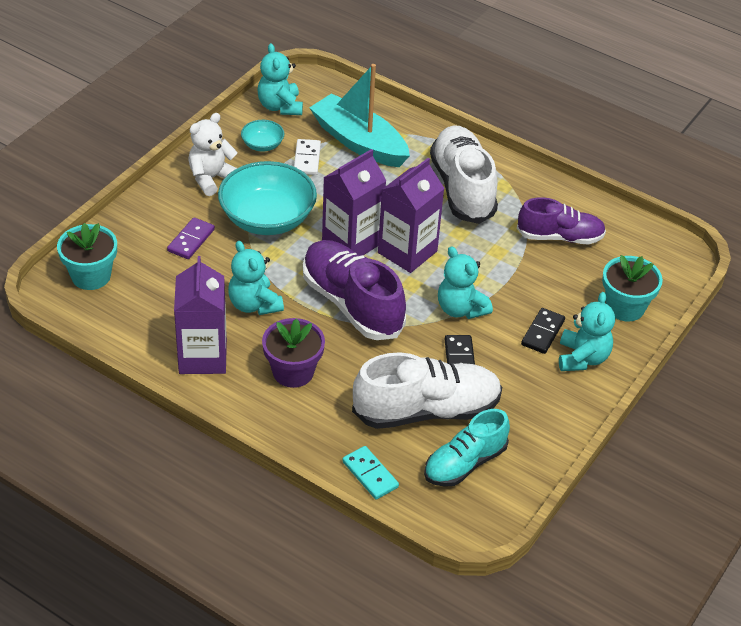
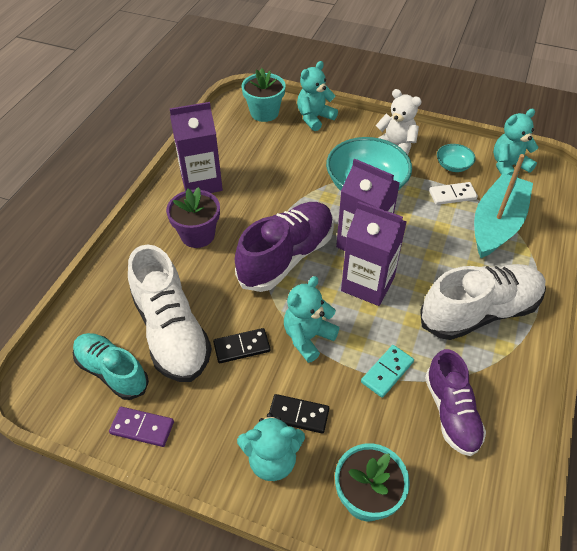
camera: 80 degrees right, 5 degrees up
purple domino [167,217,215,259] -> purple domino moved to [109,407,174,447]
turquoise teddy bear [228,241,284,315] -> turquoise teddy bear moved to [297,61,338,131]
turquoise domino [342,446,399,500] -> turquoise domino moved to [361,345,414,398]

